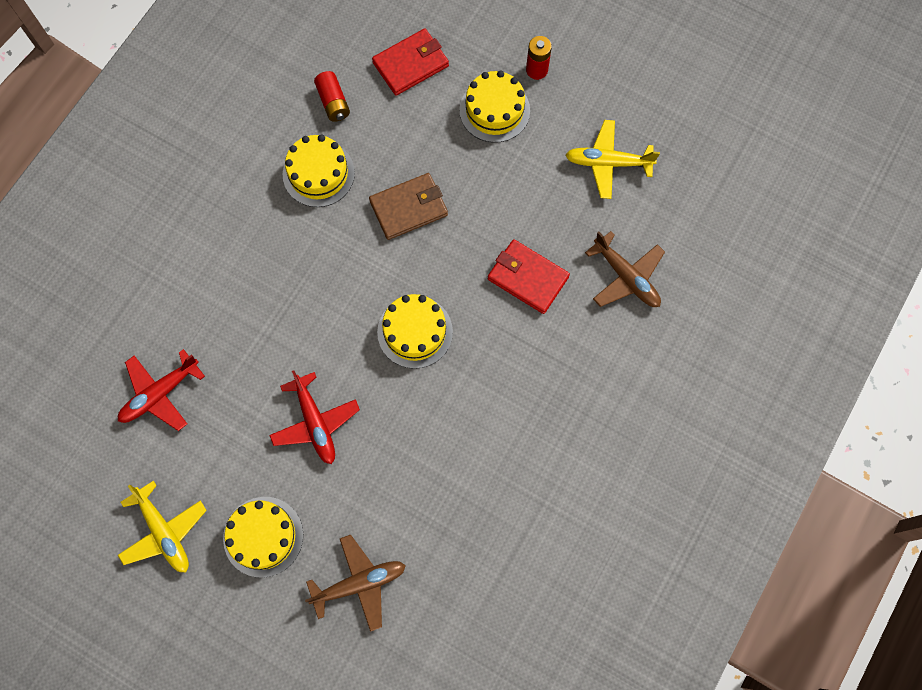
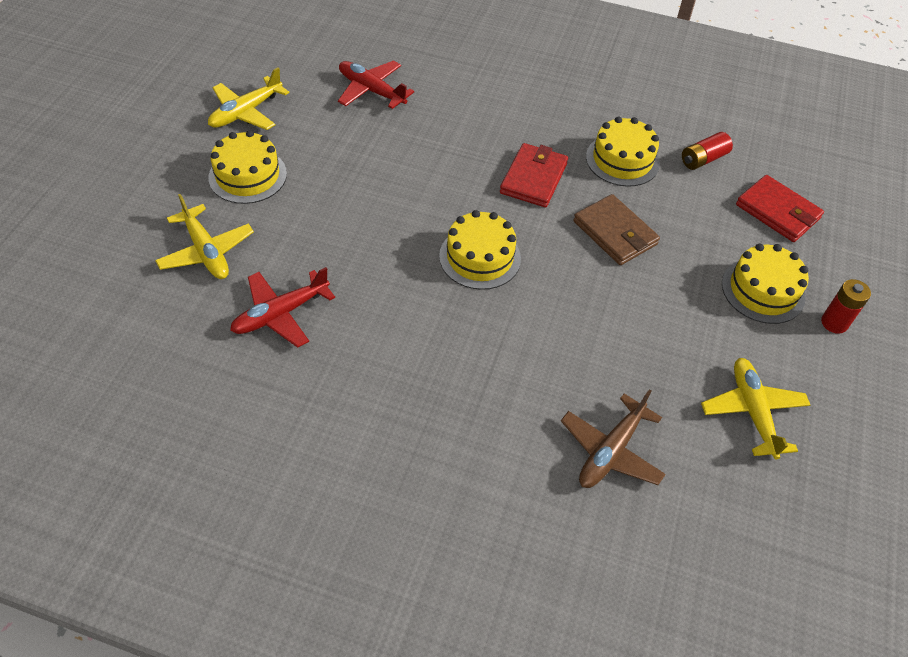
camera: 75 degrees right, 20 degrees down
red plane [269,370,360,464] -> red plane moved to [230,267,335,348]
brown plane [305,534,406,632] -> yellow plane [155,194,254,279]
red wallet [488,239,570,314] -> red wallet moved to [500,143,568,207]

